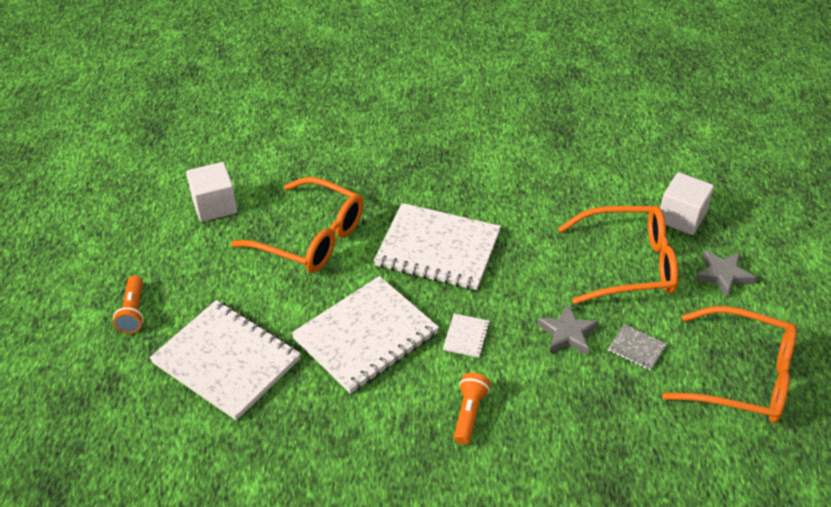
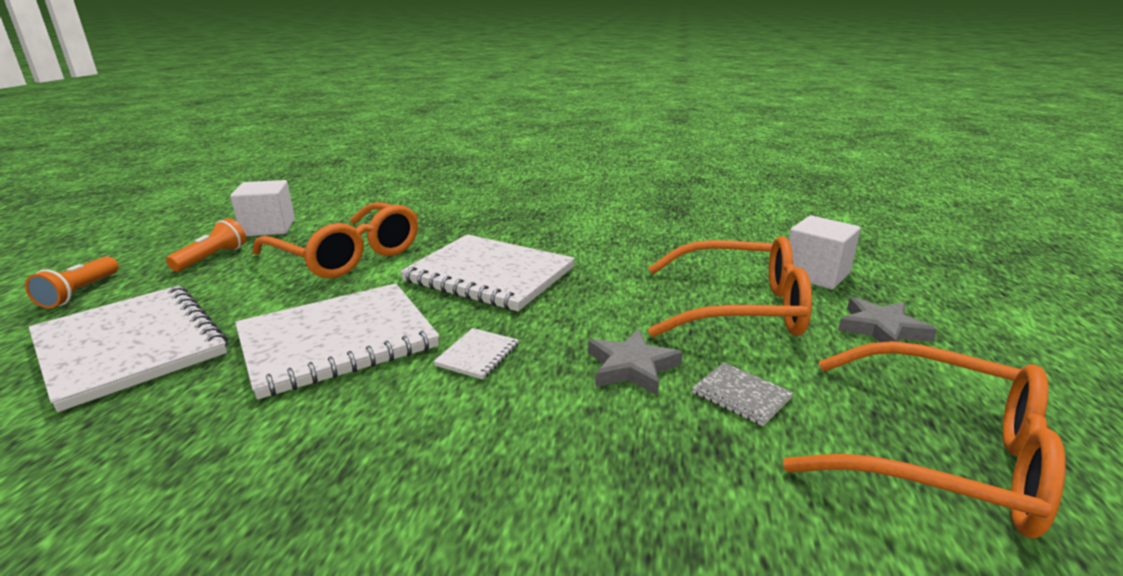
camera: 10 degrees right, 20 degrees down
orange flashlight [454,373,490,444] -> orange flashlight moved to [166,218,246,272]

